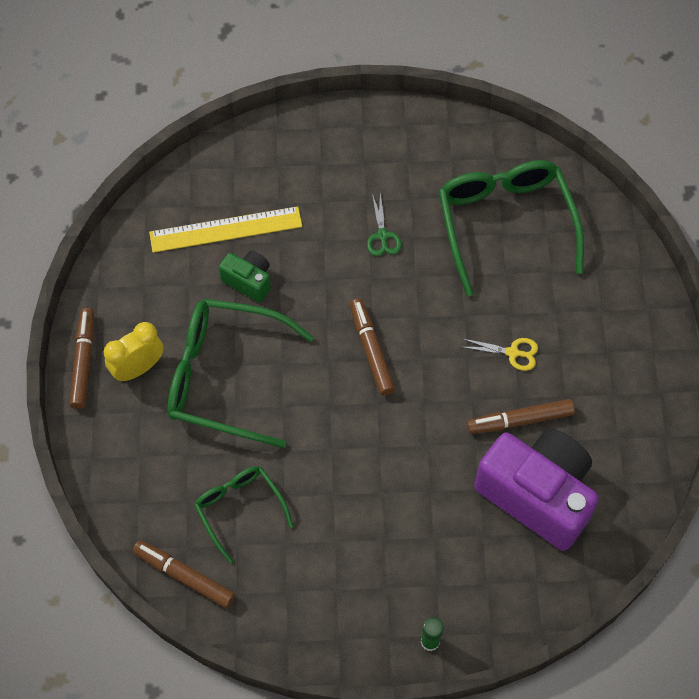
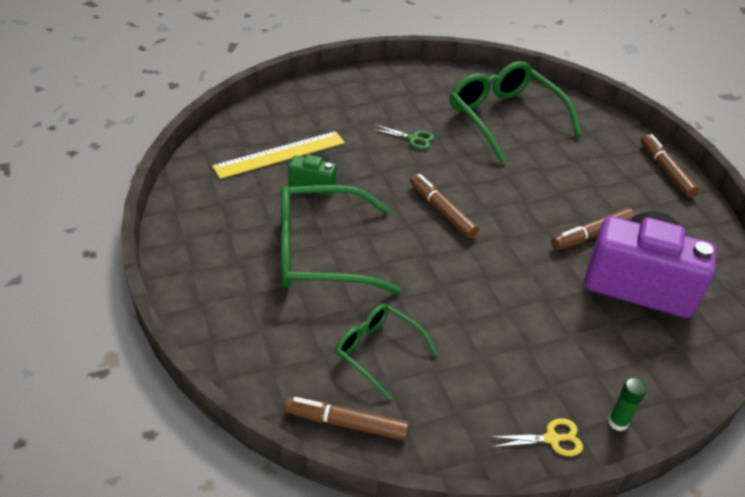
camera: 20 degrees left, 20 degrees down
brown marker [69,308,94,409] -> brown marker moved to [641,134,699,197]
yellow clock [104,322,164,382] -> none
green scissors [367,192,401,256] -> green scissors turned 45 degrees counterclockwise [371,124,434,149]
yellow scissors [461,338,538,371] -> yellow scissors moved to [490,418,583,456]

